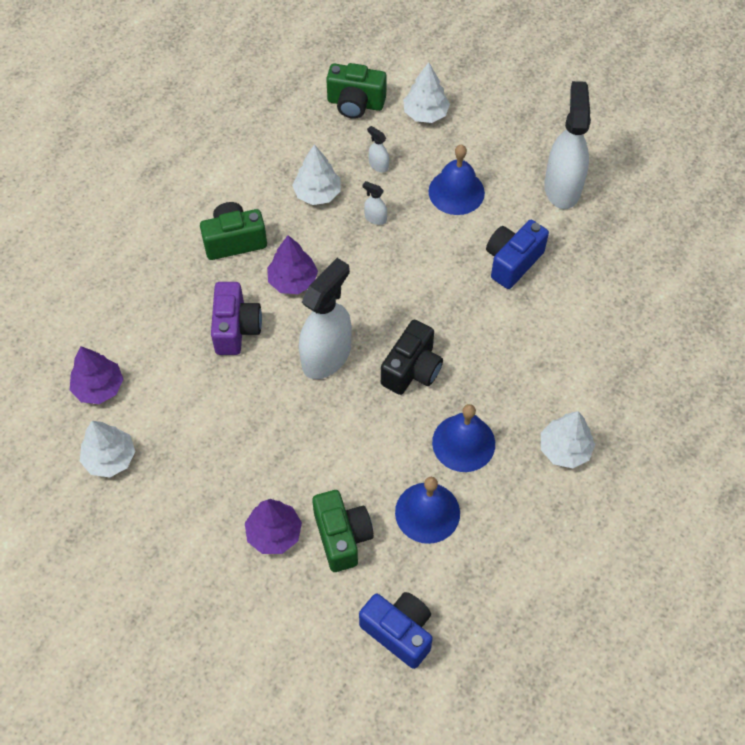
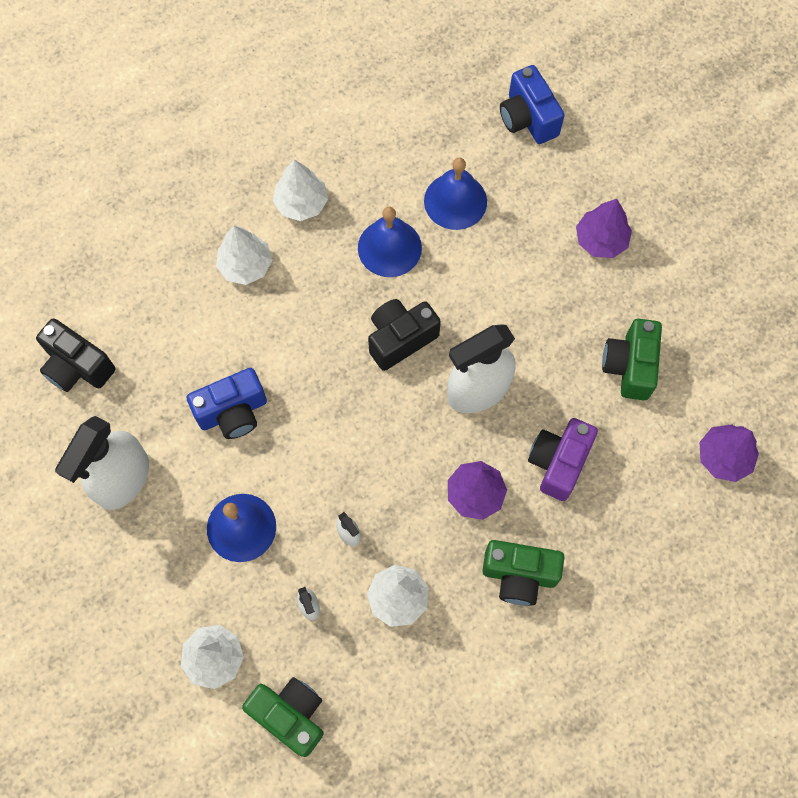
camera: 155 degrees left, 10 degrees up
white tree [80,421,135,477] -> white tree moved to [216,226,272,285]
green camera [312,490,374,572] -> green camera moved to [602,319,662,400]
none -> black camera [36,318,116,392]

